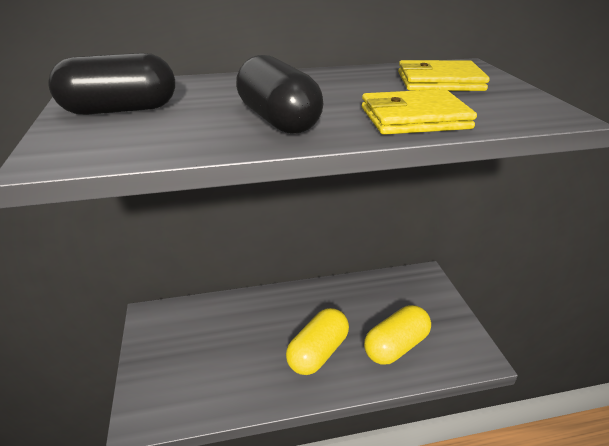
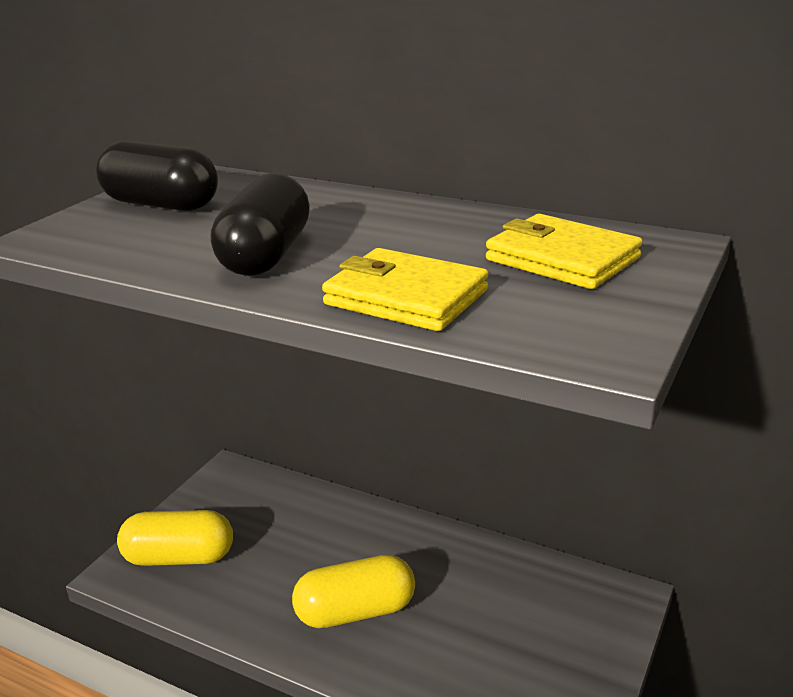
camera: 40 degrees right, 5 degrees down
yellow capsule [364,305,431,365] -> yellow capsule moved to [117,510,233,566]

